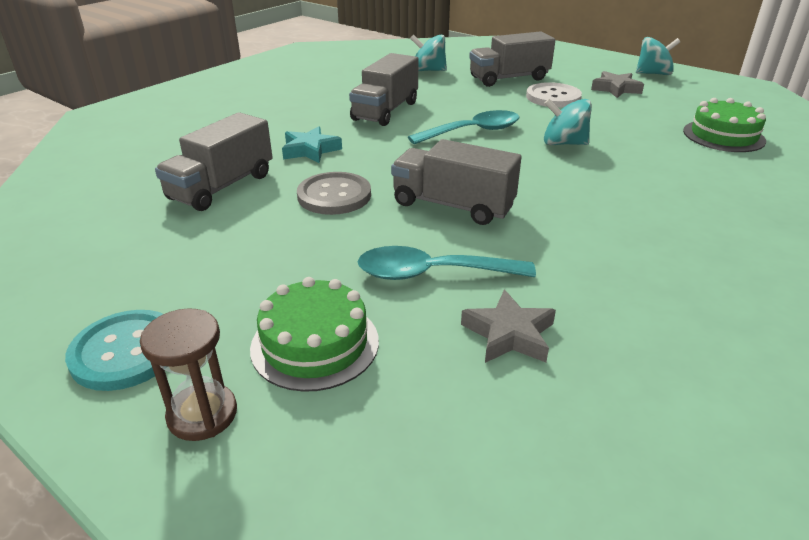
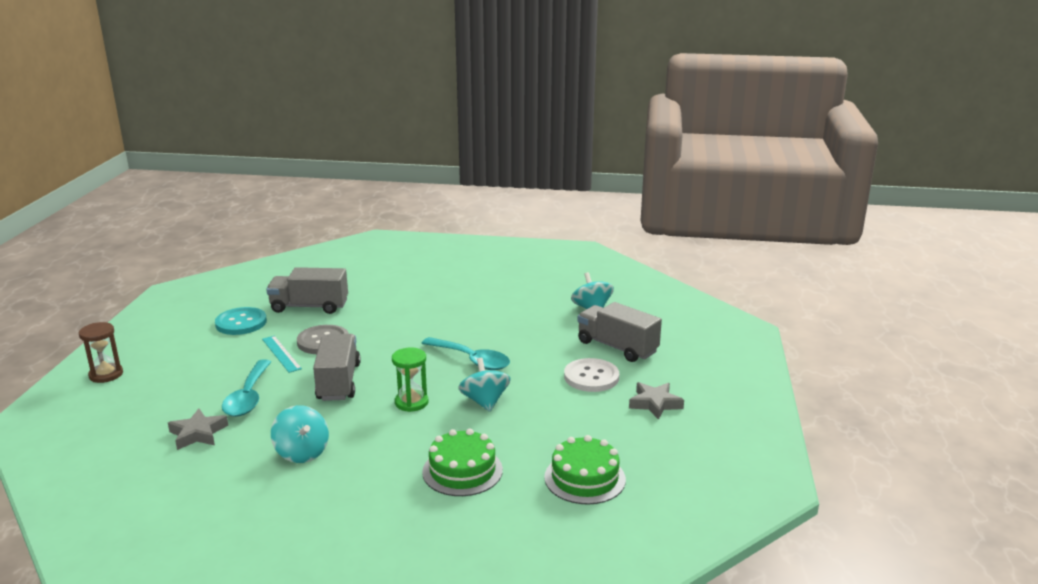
camera: 60 degrees right, 10 degrees down
turquoise button [65,310,163,391] -> turquoise button moved to [215,307,267,335]
green cake [250,277,379,392] -> green cake moved to [422,429,503,496]
turquoise star [282,126,342,163] -> none
grey truck [349,53,419,126] -> none
turquoise spoon [358,246,536,280] -> turquoise spoon turned 150 degrees counterclockwise [222,360,271,417]
turquoise spinning top [636,37,680,75] -> turquoise spinning top moved to [271,405,329,463]
none -> turquoise ruler [262,336,302,373]
none -> green hourglass [392,347,428,412]

